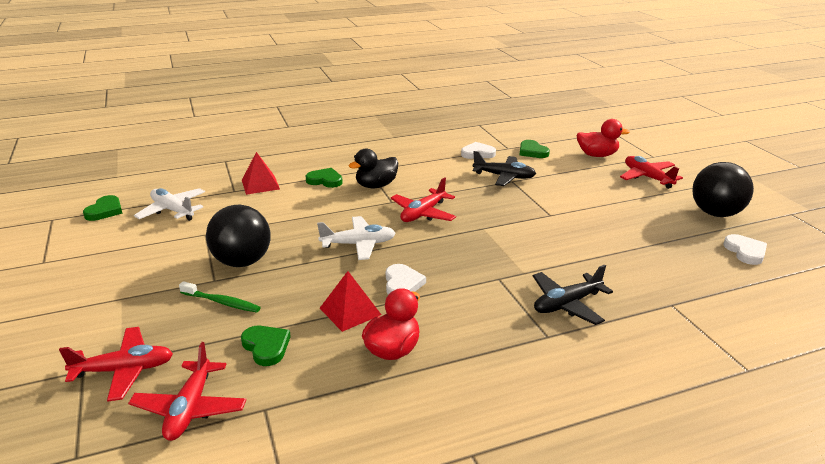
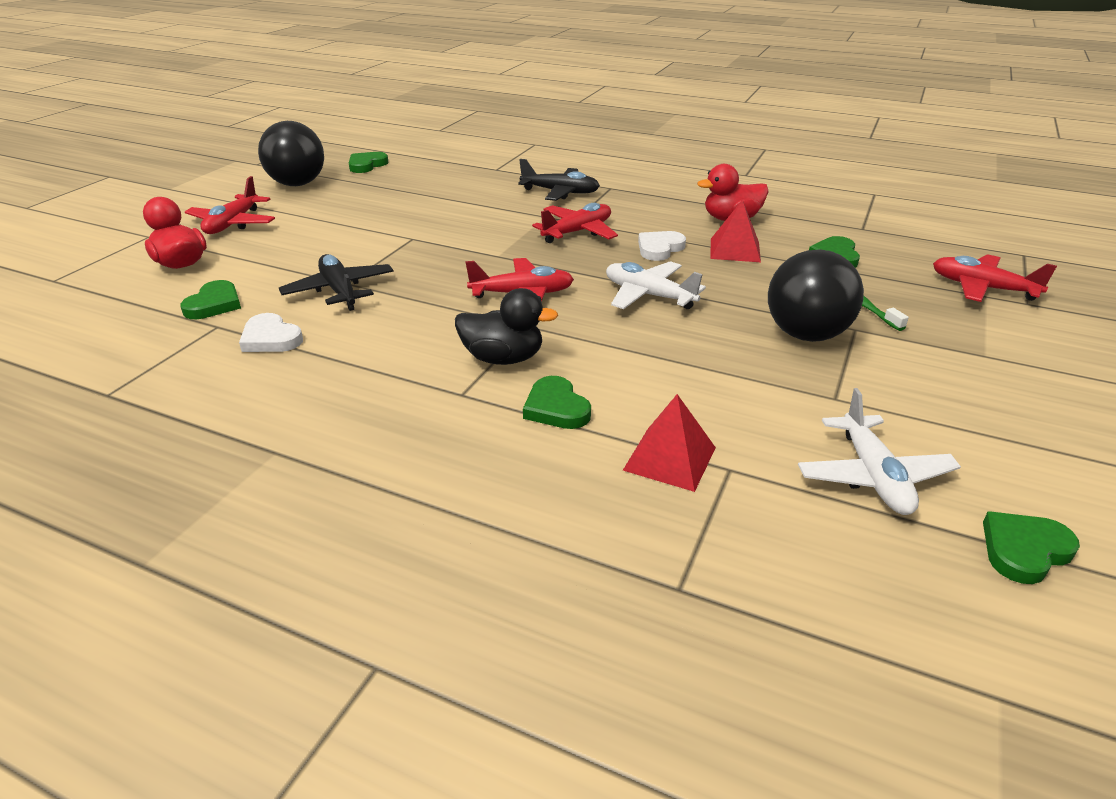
camera: 135 degrees left, 5 degrees up
red plane [128,342,246,441] -> red plane moved to [532,203,618,243]
white heart [724,234,767,265] -> green heart [349,152,388,173]

